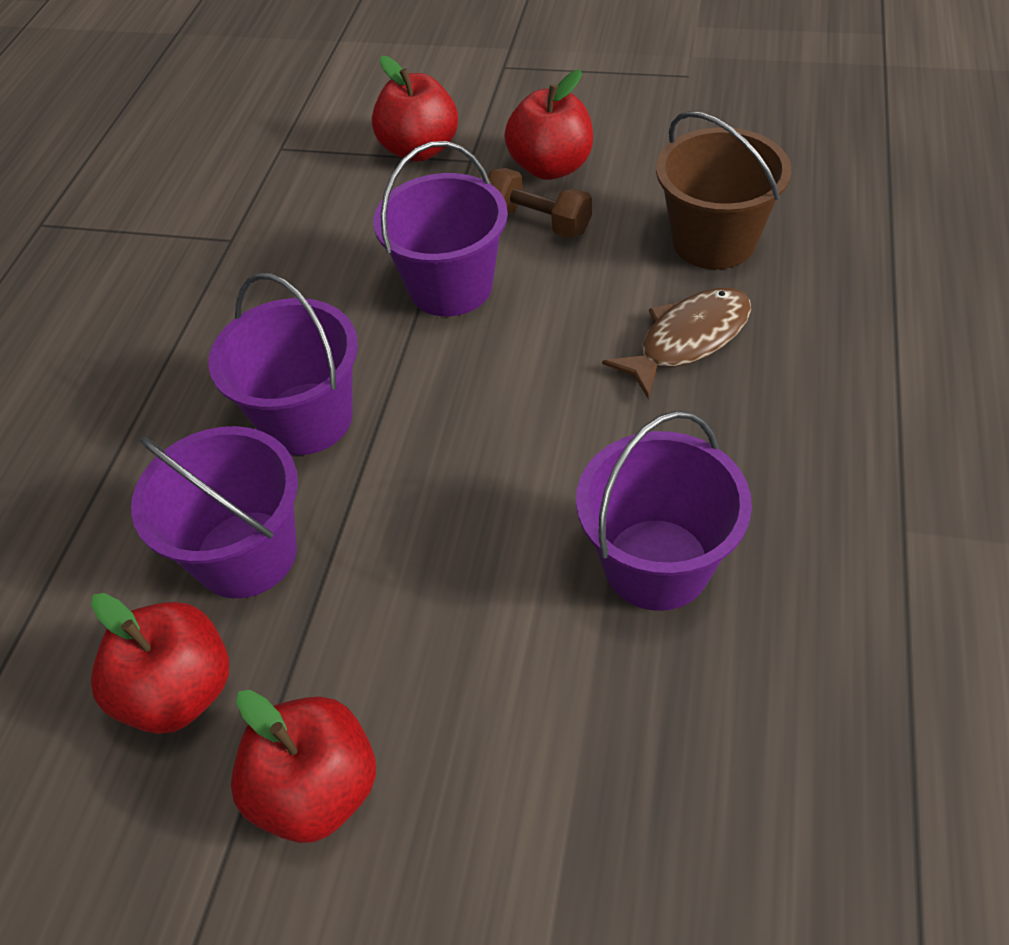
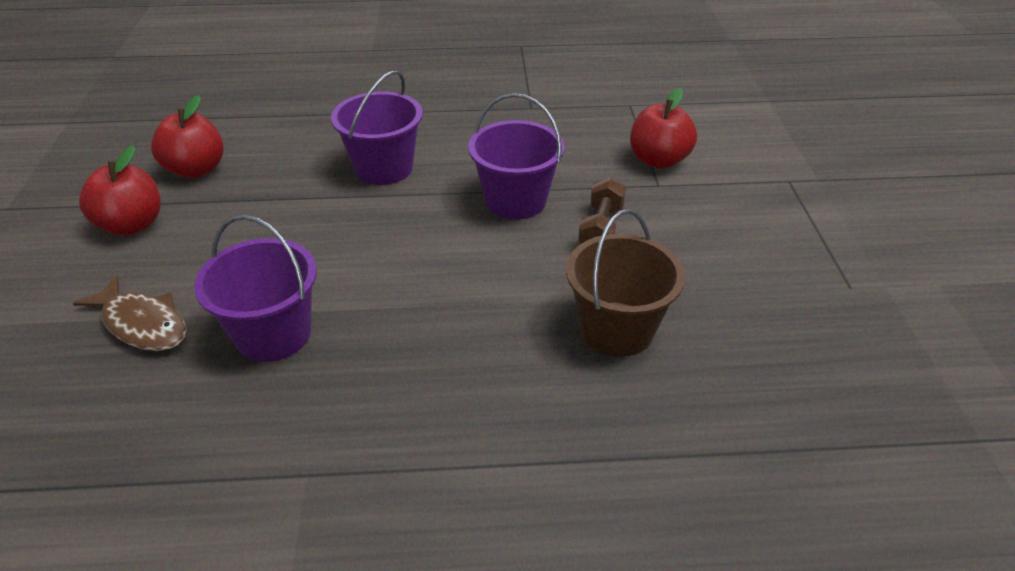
camera: 70 degrees right, 10 degrees down
purple bucket [131,426,298,598] -> none
red apple [504,69,593,180] -> none
brown fish [602,288,751,399] -> brown fish moved to [73,276,186,351]

